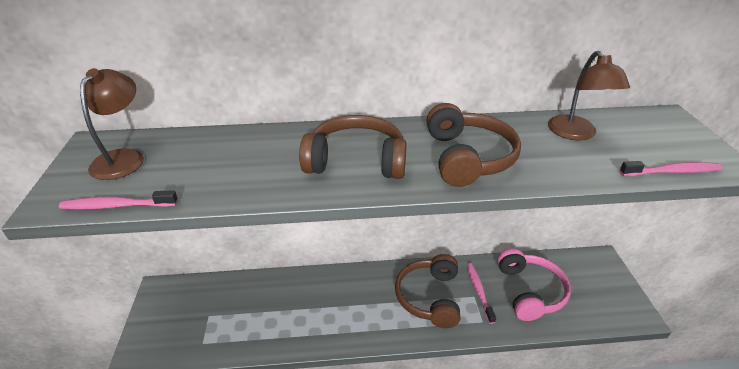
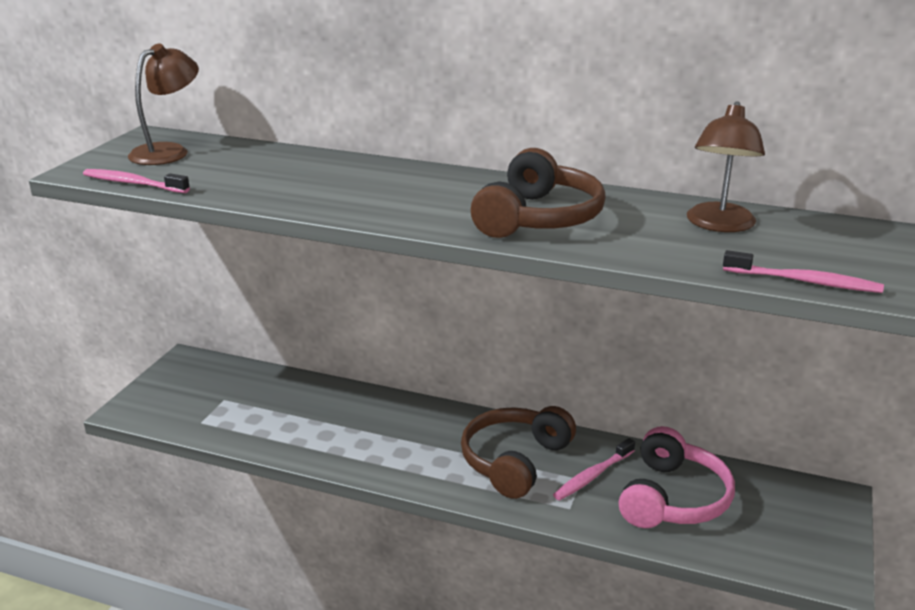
camera: 25 degrees right, 10 degrees down
brown headphones [299,115,407,179] -> none
pink toothbrush [466,263,496,324] -> pink toothbrush turned 150 degrees counterclockwise [553,438,635,500]

